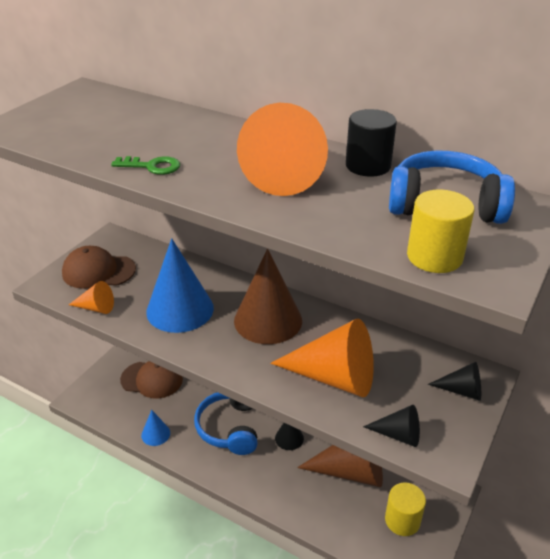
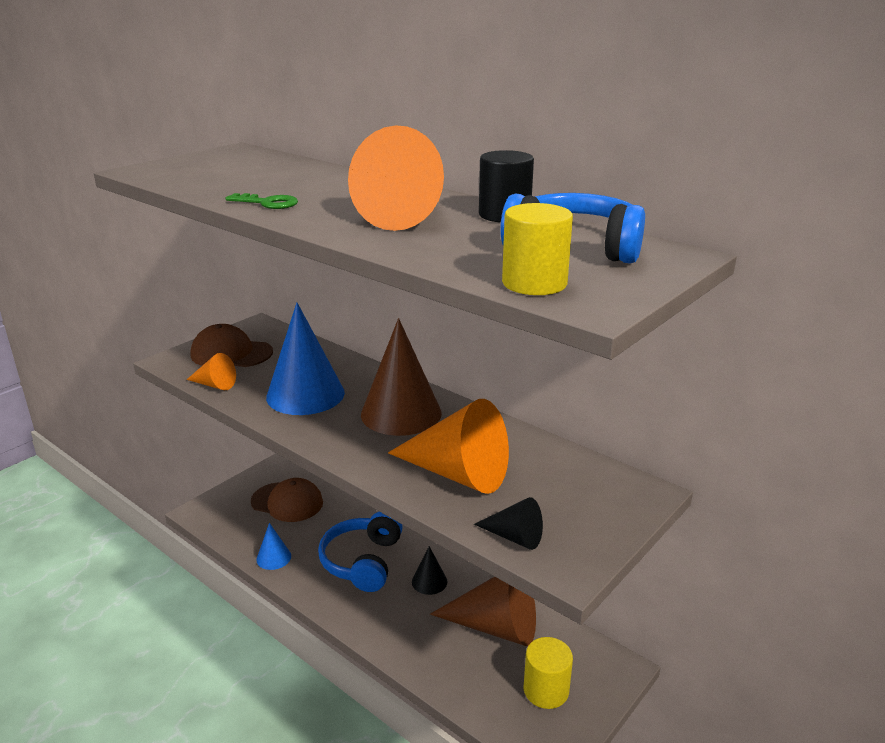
camera: 10 degrees right, 10 degrees down
black cone [428,362,481,401] -> none

